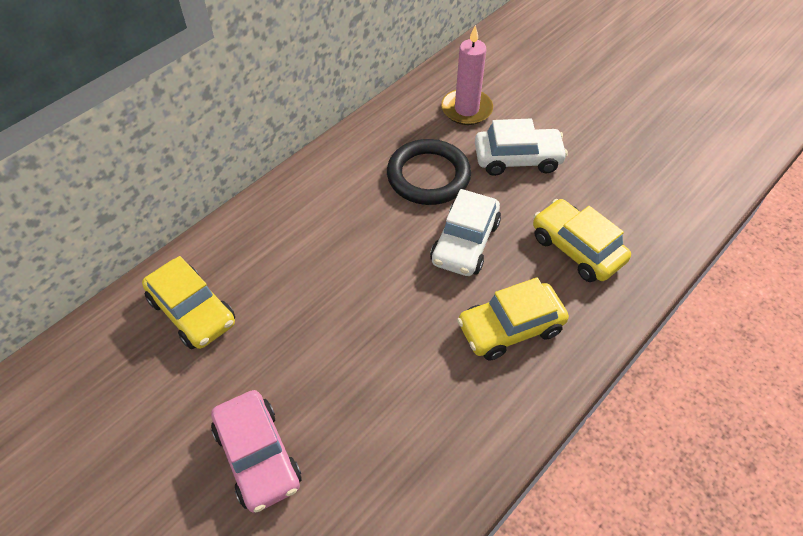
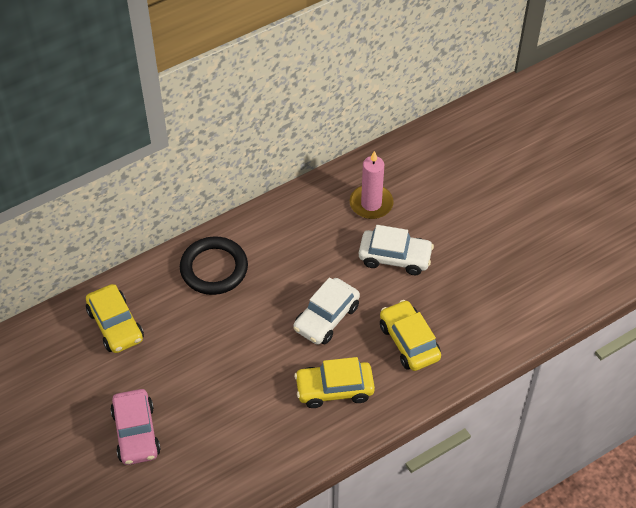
camera: 15 degrees right, 0 degrees up
black ring [387,139,471,205] -> black ring moved to [180,236,248,295]

